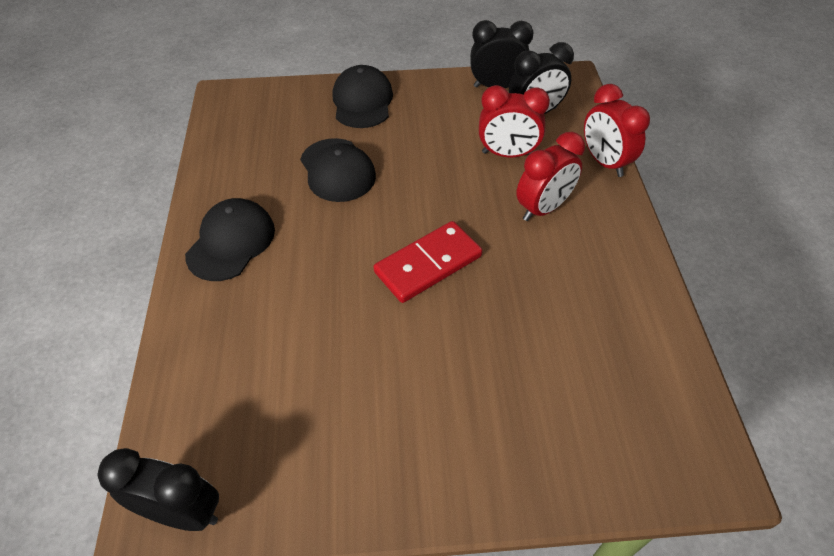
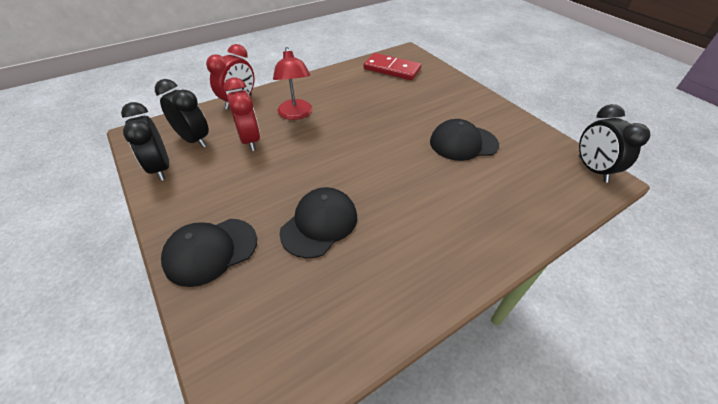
camera: 120 degrees left, 5 degrees down
black cap [185,198,275,281] -> black cap moved to [430,119,499,161]
red domino [373,221,482,303] -> red domino moved to [364,53,421,80]
red clock [516,132,585,221] -> red lamp [273,47,312,120]

